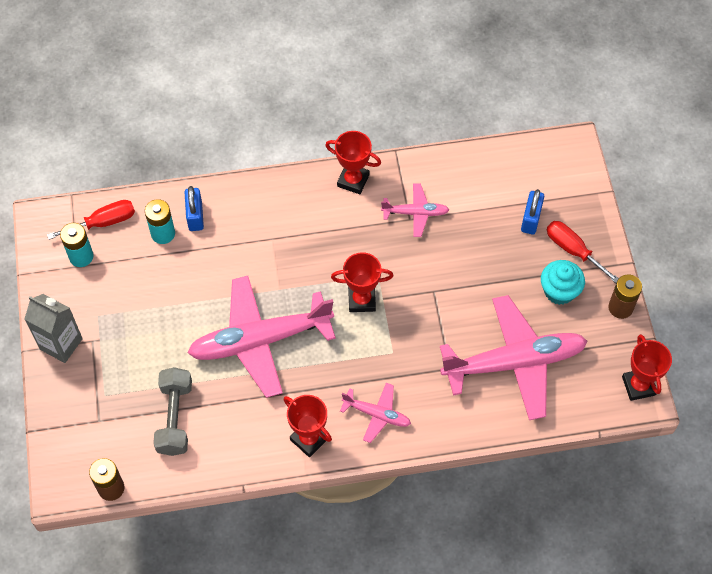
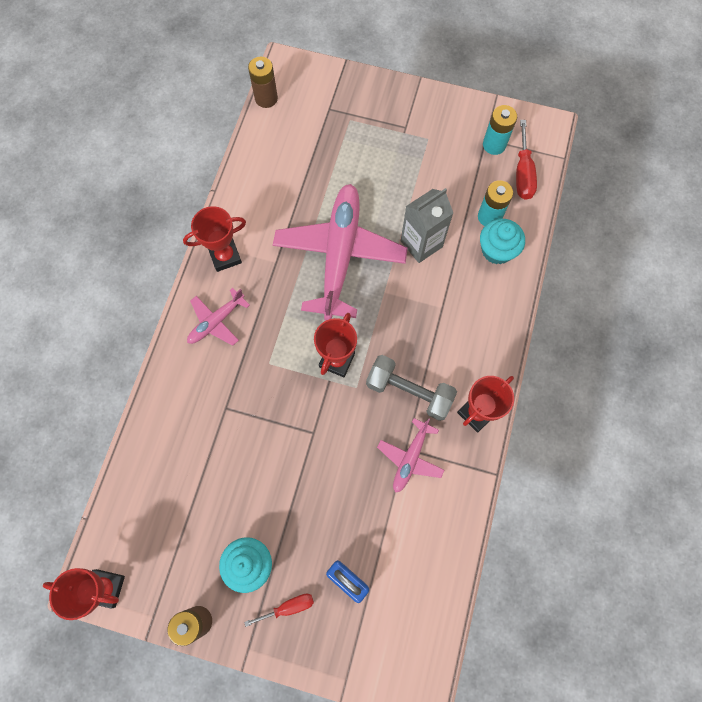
camera: 115 degrees right, 10 degrees up
grey carton [24,294,83,363] -> grey carton moved to [401,188,453,263]
grey dumbbell [153,367,192,456] -> grey dumbbell moved to [366,355,457,421]
blue padlock [184,186,204,231] -> turquoise cupcake [480,219,525,264]
pink plane [440,295,587,420] -> none
red screwdriver [547,221,619,283] -> red screwdriver [244,593,314,627], size x0.65

